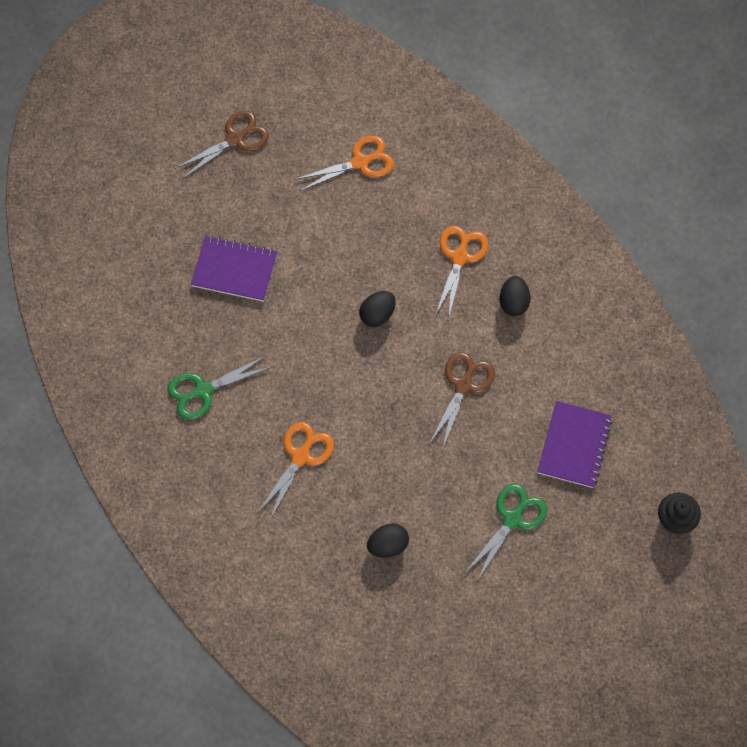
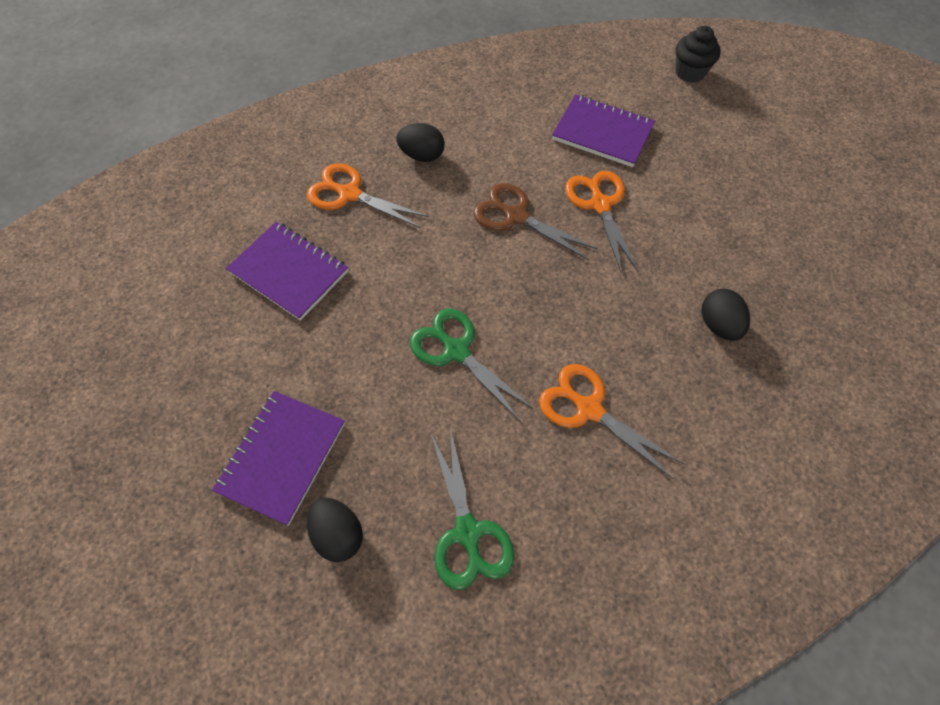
camera: 80 degrees left, 5 degrees down
brown scissors [175,110,269,179] -> none
orange scissors [295,135,394,191] -> orange scissors moved to [565,171,638,274]
black egg [359,291,396,327] -> black egg moved to [307,498,363,562]
green scissors [465,484,547,581] -> green scissors moved to [410,309,535,422]
none -> purple notebook [226,222,348,321]

